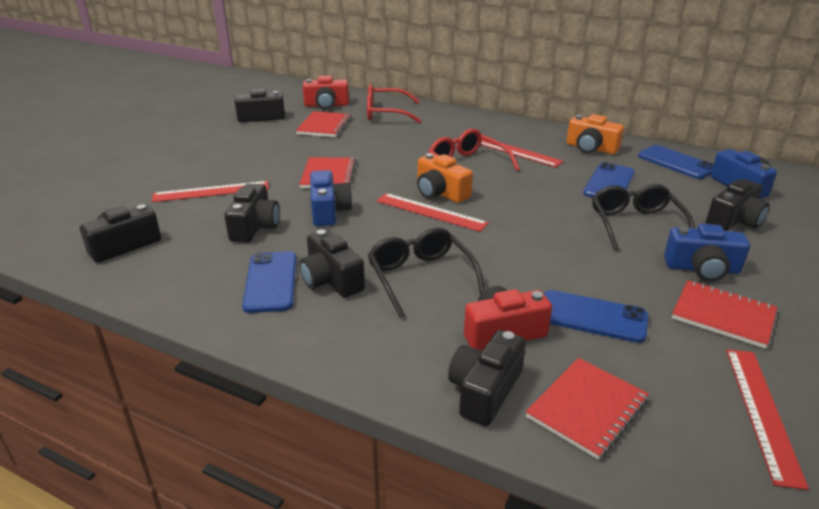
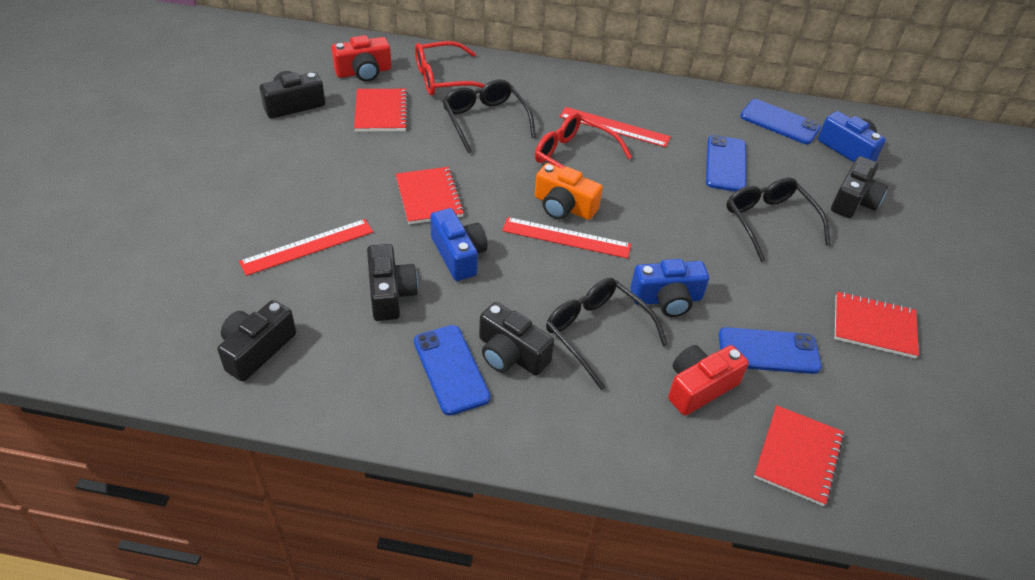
camera: 20 degrees left, 15 degrees up
black camera [448,330,526,426] -> none
orange camera [567,114,624,154] -> none
blue camera [664,224,750,281] -> blue camera moved to [630,259,709,317]
red ruler [726,349,809,490] -> none
none -> black glasses [442,79,536,153]

